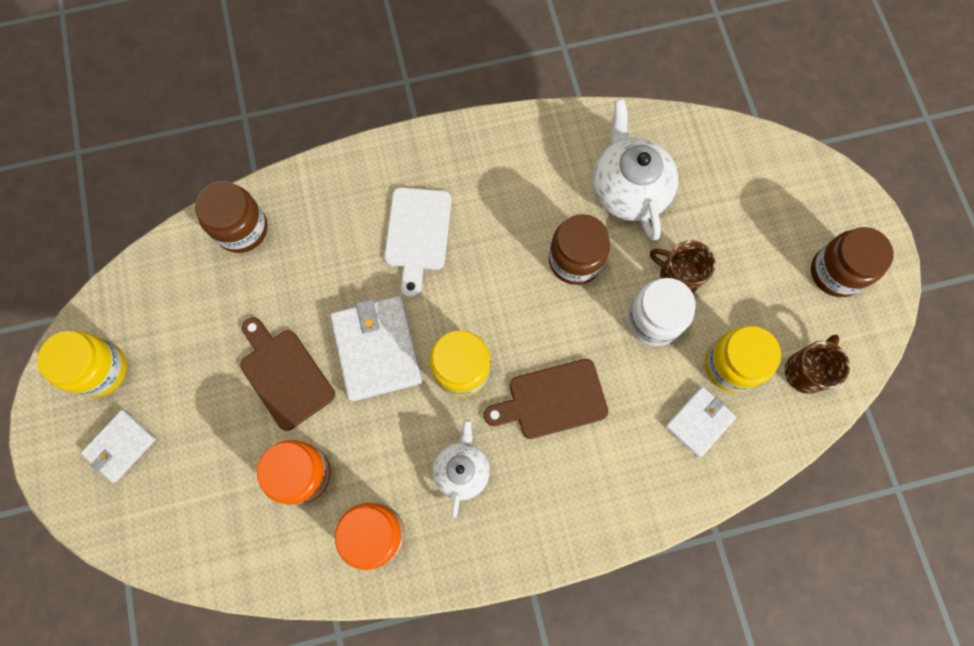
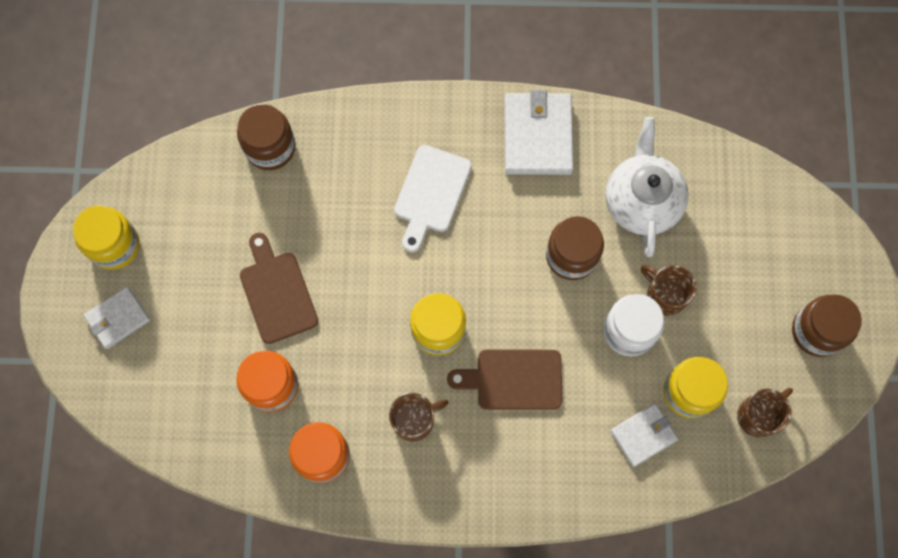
camera: 15 degrees right, 0 degrees up
white wallet [330,296,422,402] -> white wallet moved to [505,90,574,175]
white teapot [433,419,490,518] -> brown mug [389,393,449,442]

